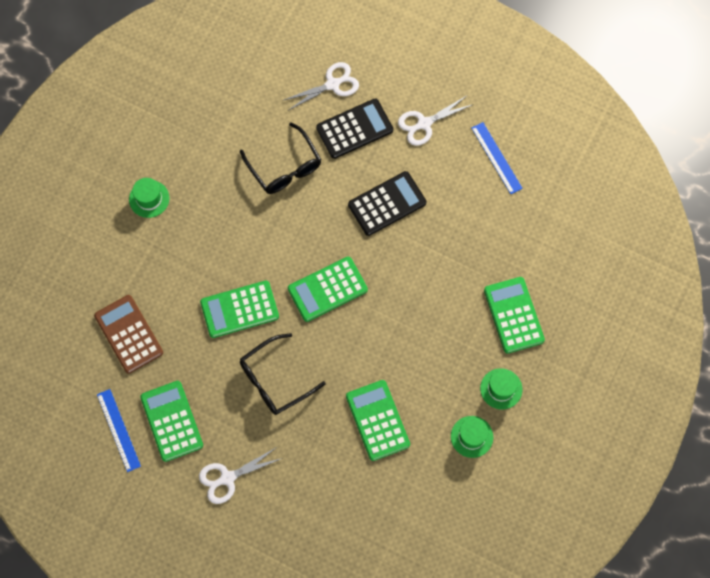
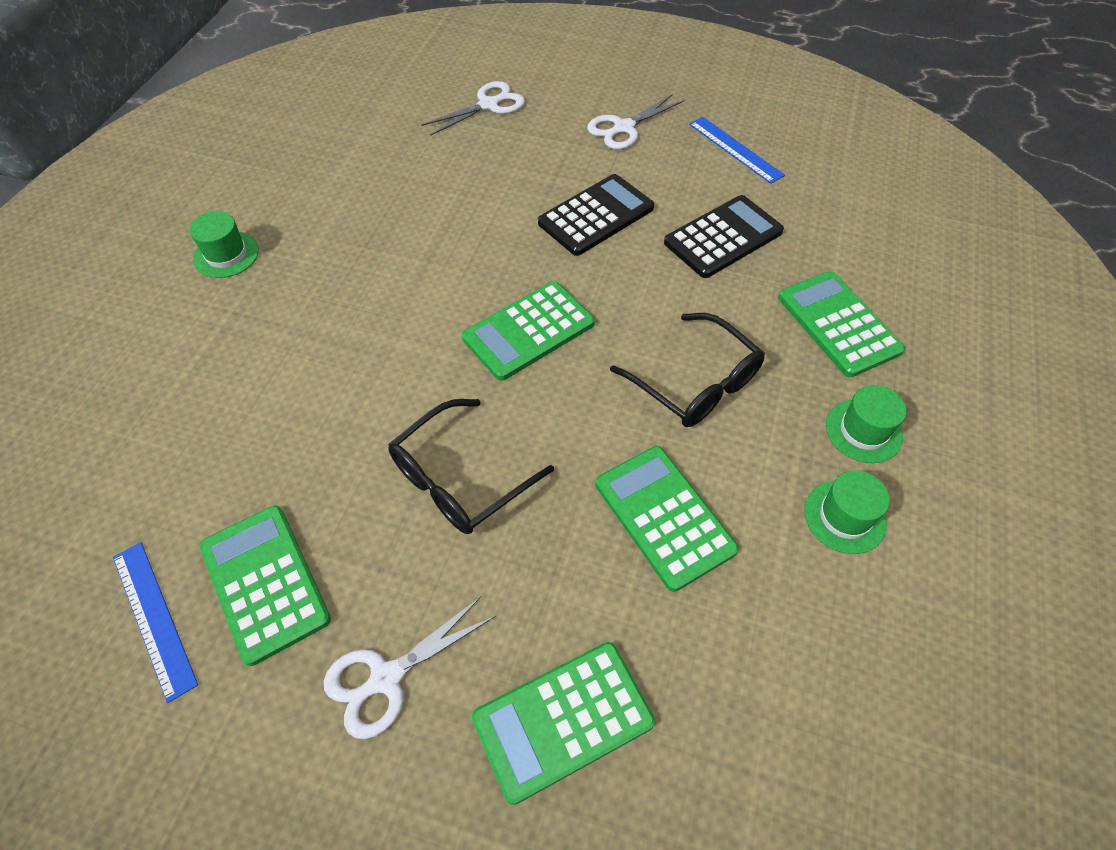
camera: 10 degrees left, 15 degrees down
brown calculator [94,295,163,374] -> none
green calculator [200,281,279,338] -> green calculator moved to [472,642,655,805]
black glasses [240,122,321,194] -> black glasses moved to [610,313,765,427]
black calculator [316,99,393,159] -> black calculator moved to [664,195,784,278]

